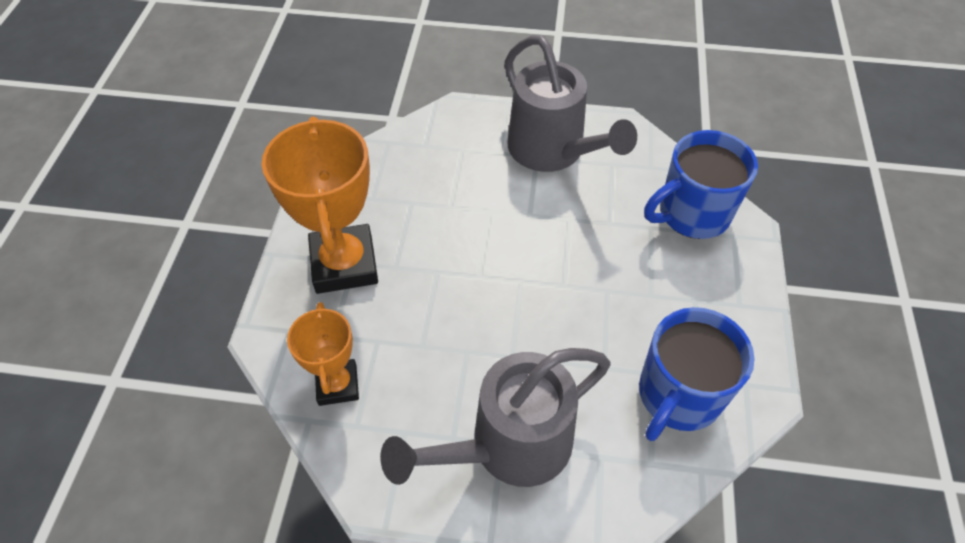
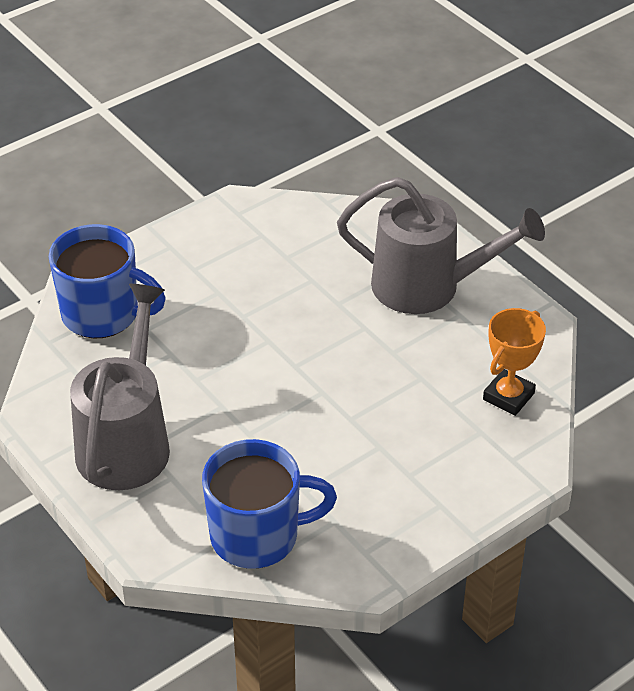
camera: 135 degrees left, 10 degrees down
orange trophy [262,117,378,294] -> none
blue mug [639,307,755,441] -> blue mug moved to [202,439,337,569]

